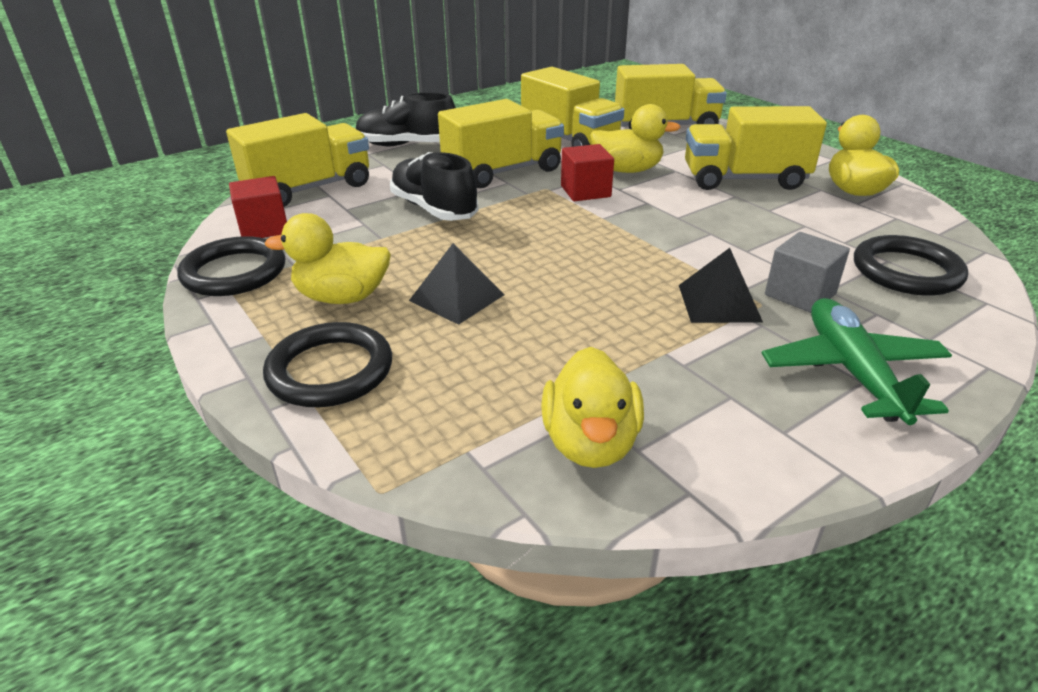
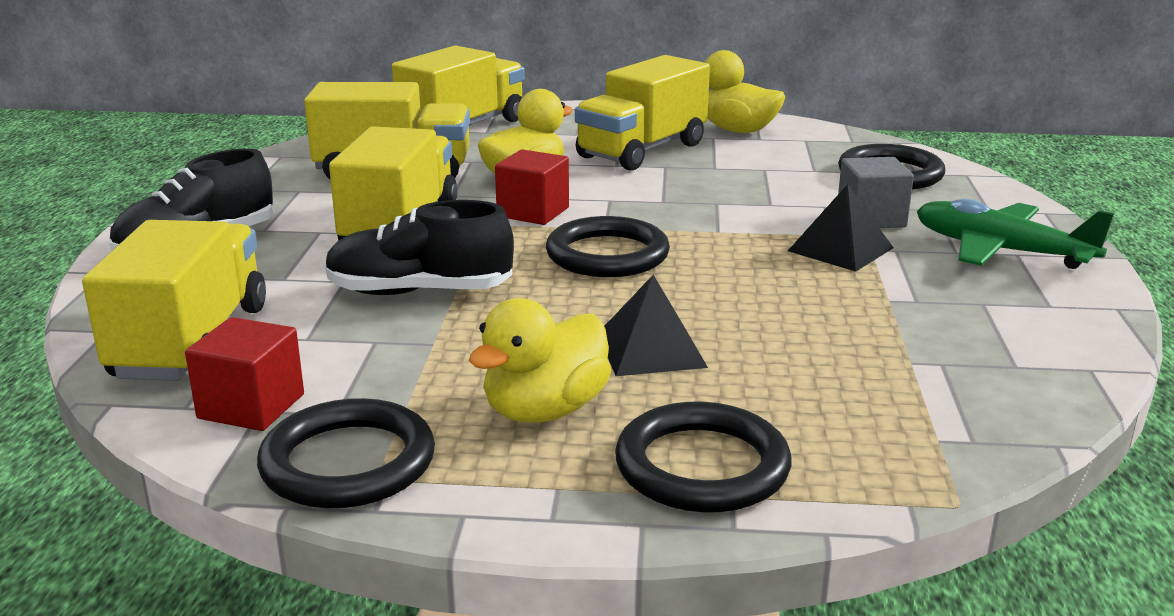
camera: 50 degrees left, 10 degrees down
yellow duck [541,347,644,468] -> none
none -> black ring [546,216,670,277]

